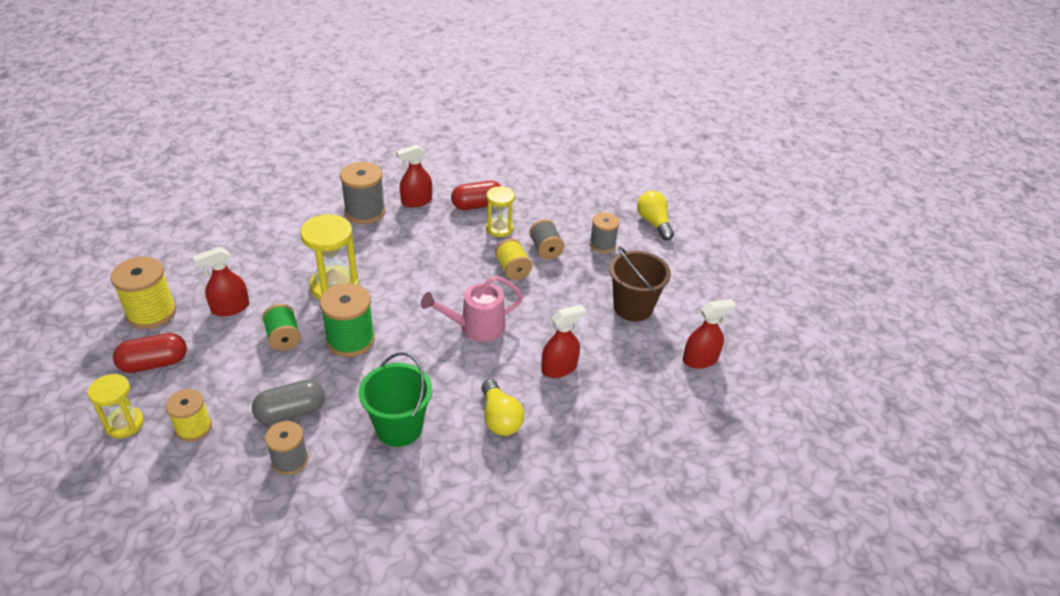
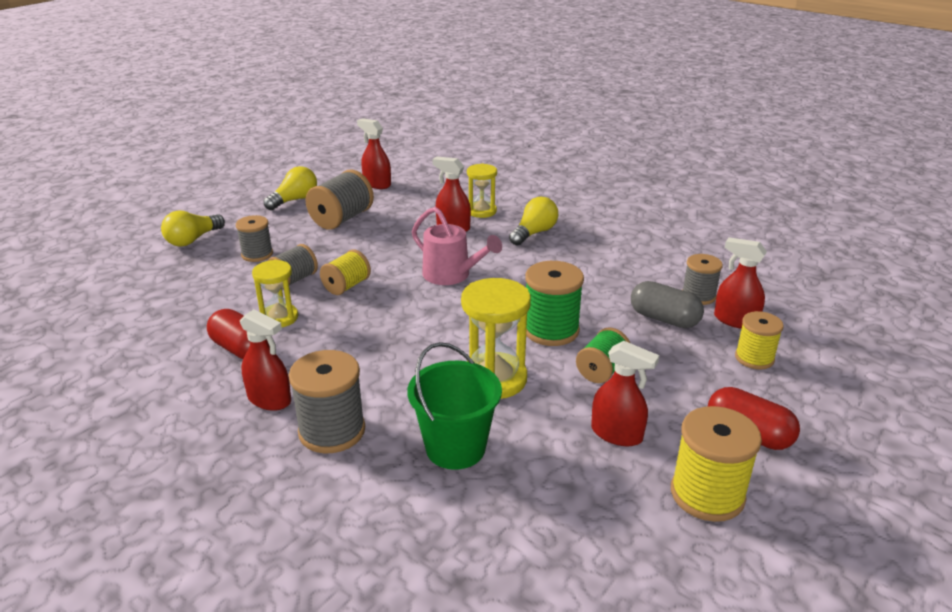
camera: 120 degrees left, 10 degrees down
yellow hourglass [88,374,144,438] -> yellow hourglass moved to [467,163,497,218]
green bucket [359,352,432,447] -> green bucket moved to [407,342,502,470]
brown bucket [609,246,671,321] -> grey spool [306,170,374,230]
none -> yellow light bulb [264,166,317,210]
none -> red spray bottle [714,237,767,329]

